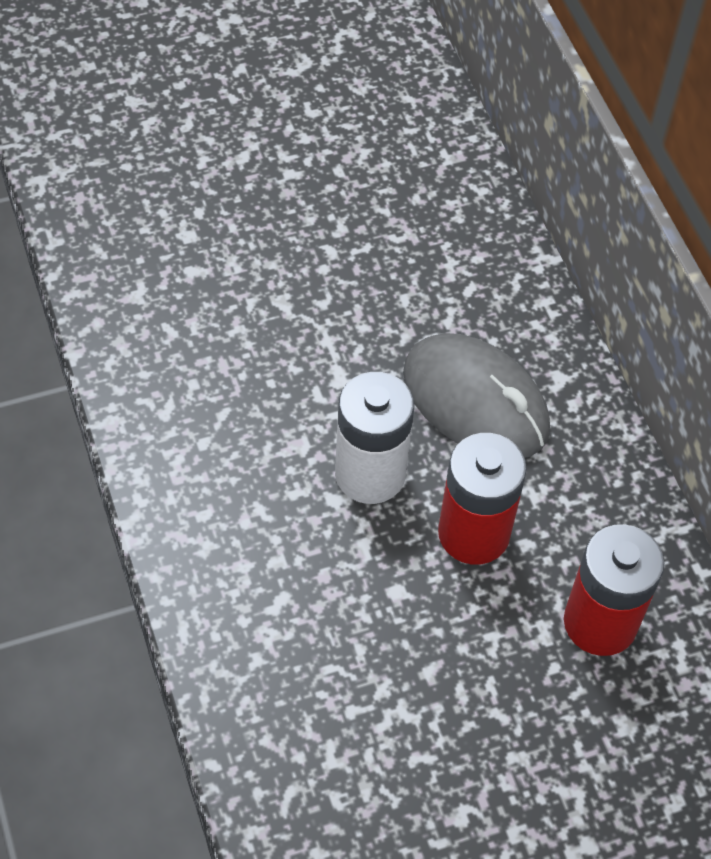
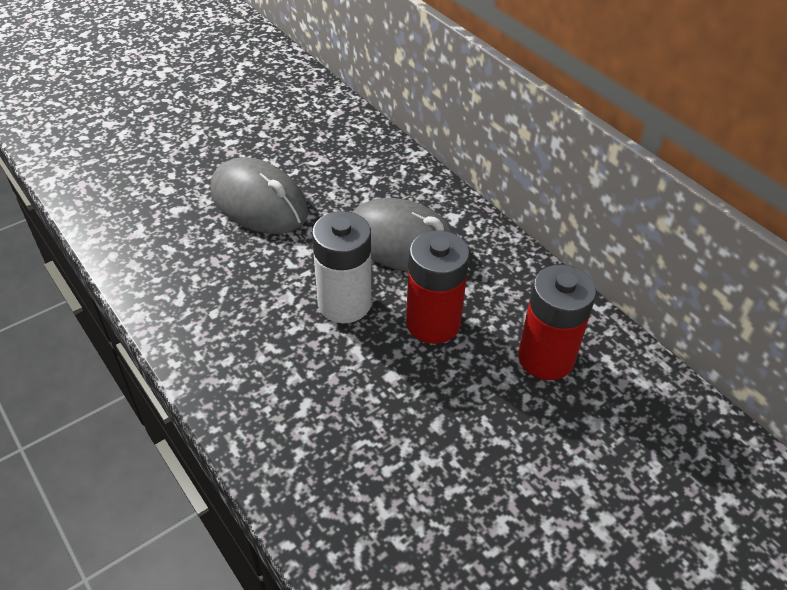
camera: 15 degrees left, 10 degrees down
none -> grey mouse [211,157,308,234]

